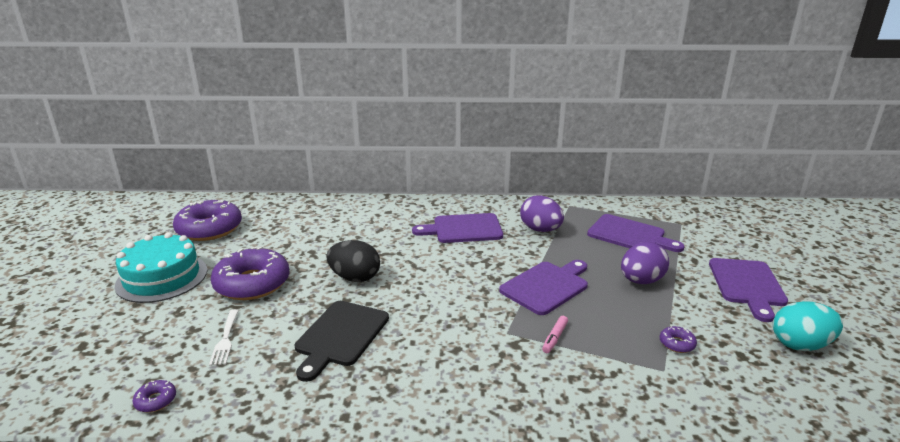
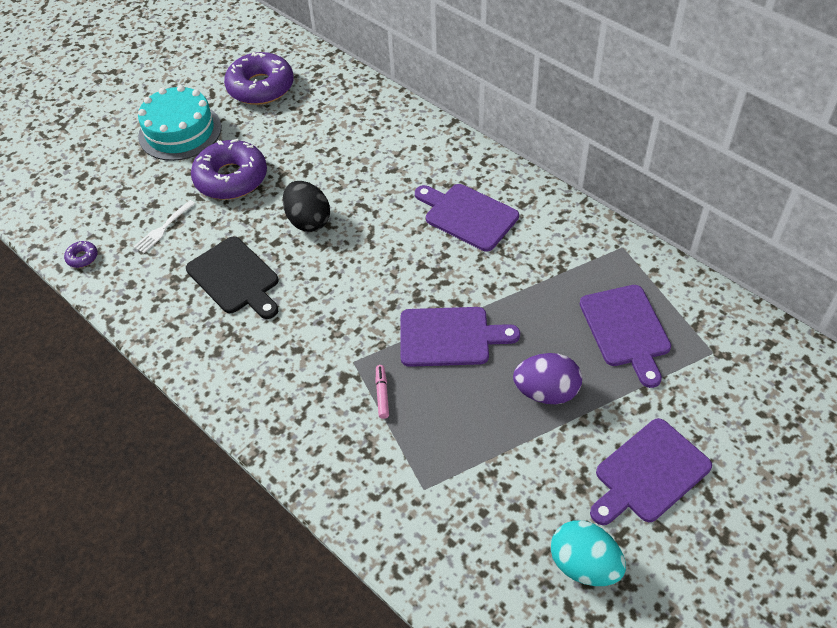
camera: 45 degrees right, 25 degrees up
black cutting board [295,301,389,382] -> black cutting board turned 105 degrees counterclockwise [186,236,279,319]
purple egg [520,195,564,232] -> none
pink marker [542,316,568,353] -> pink marker turned 105 degrees clockwise [376,365,389,419]
purple donut [660,326,697,353] -> none

